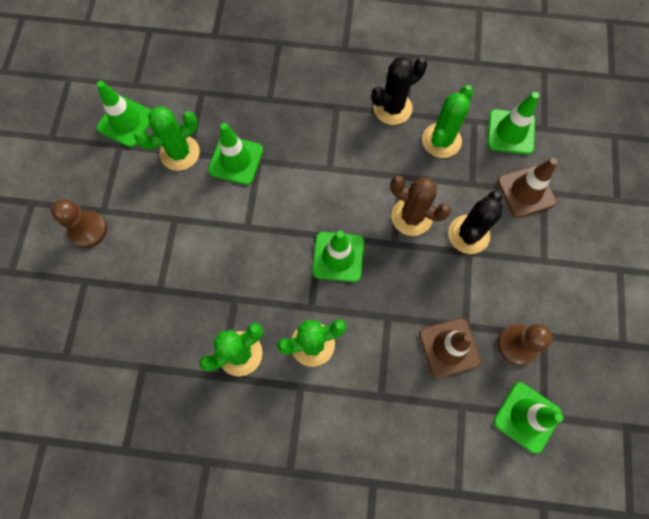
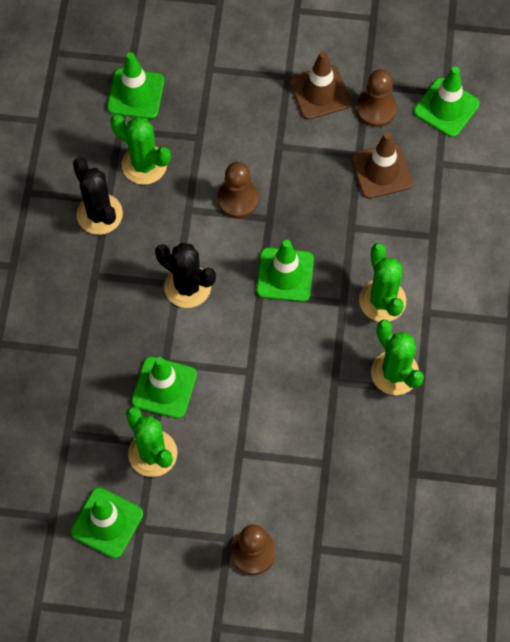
camera: 90 degrees left, 5 degrees down
brown cactus [390,175,451,236] -> brown pawn [217,162,259,218]
black cactus [448,191,503,254] -> black cactus moved to [155,243,216,308]
brown traffic cone [497,158,558,218] -> brown traffic cone moved to [290,51,351,120]

